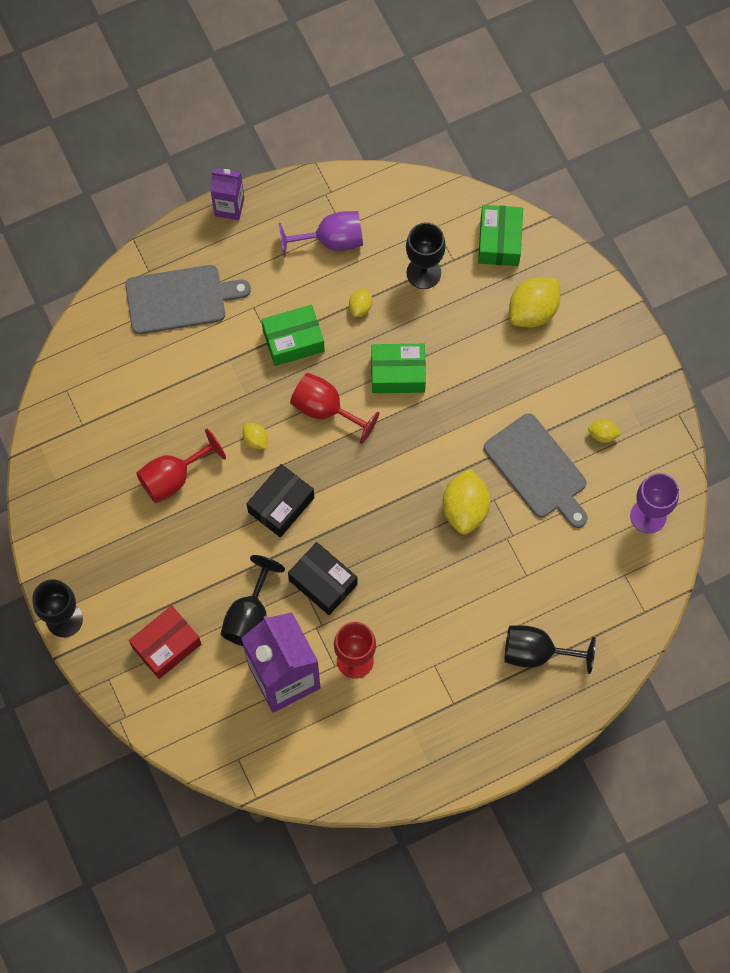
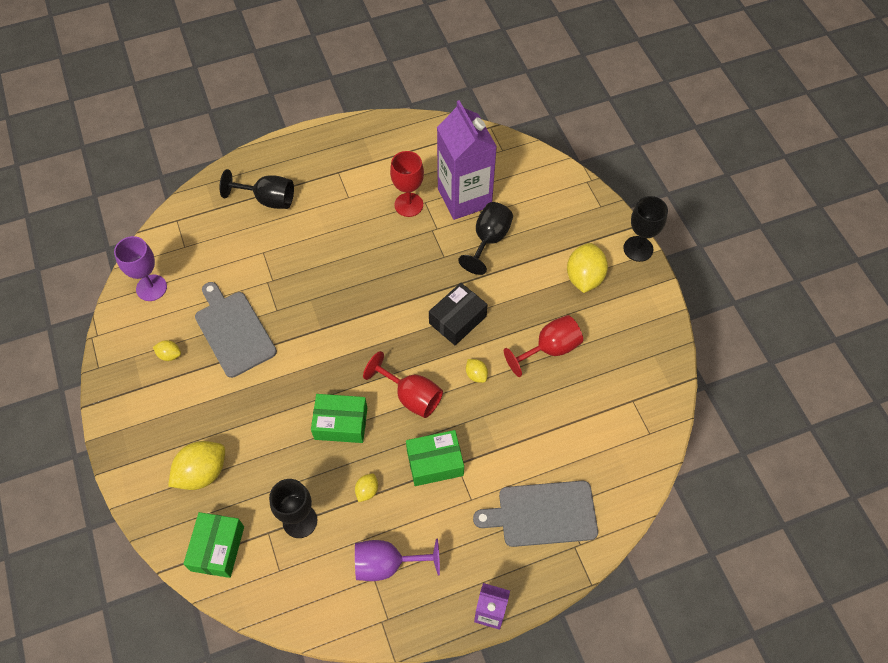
camera: 175 degrees left, 10 degrees down
red box [129,605,201,679] -> none
black box [288,542,357,615] -> none
yellow lemon [442,468,490,535] -> yellow lemon moved to [567,243,608,293]

